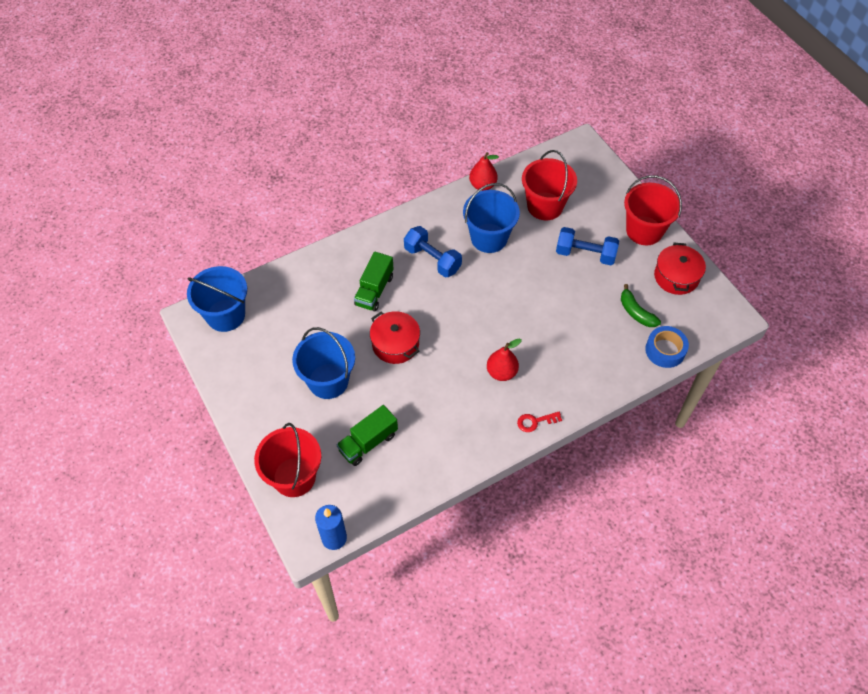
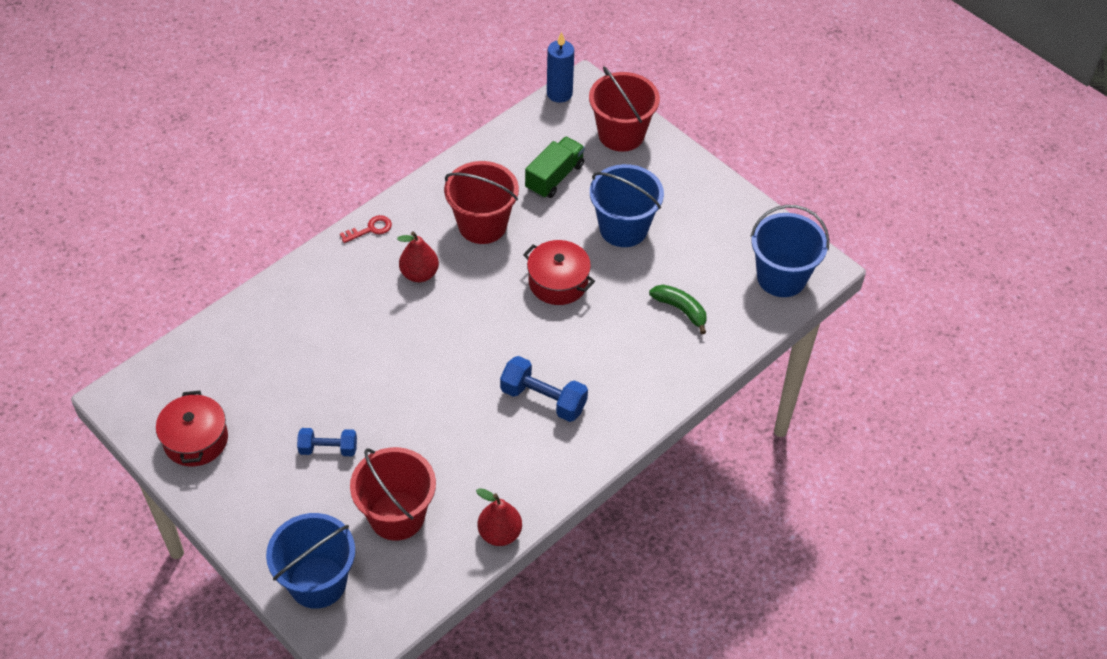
camera: 165 degrees right, 5 degrees down
green truck [354,252,394,311] -> none
blue bucket [463,183,520,253] -> blue bucket moved to [266,513,355,609]
blue dumbbell [556,227,619,265] -> blue dumbbell [297,428,357,456], size x0.66
green banana [621,284,661,327] -> green banana moved to [649,285,707,334]
red bucket [624,175,682,245] -> red bucket moved to [444,161,519,244]
blue tape [645,326,689,368] -> none

